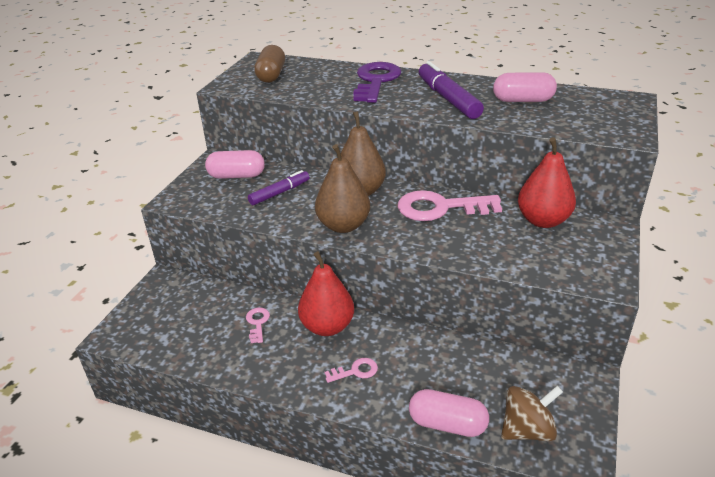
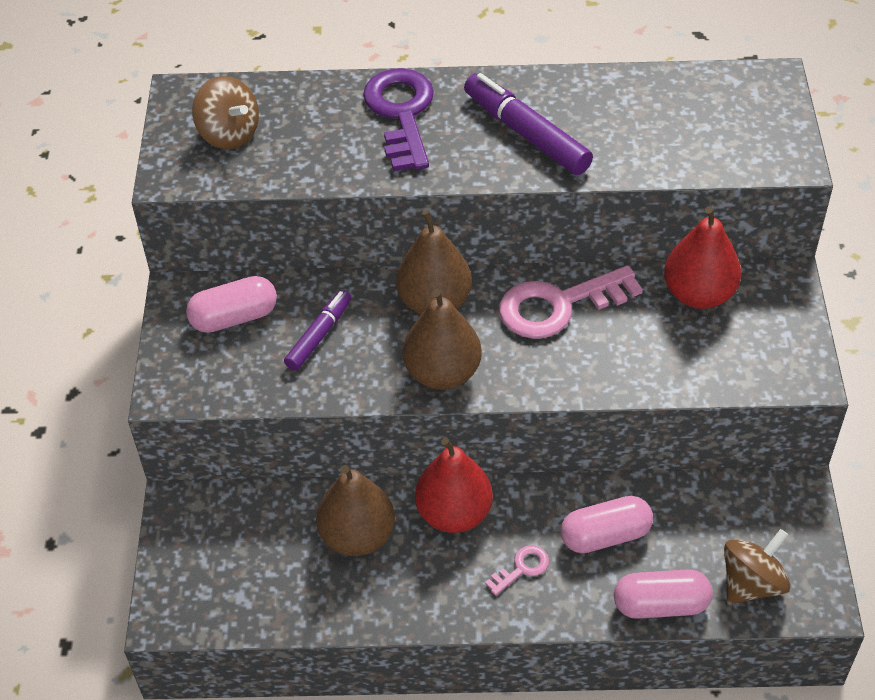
camera: 20 degrees left, 15 degrees up
pink key [246,307,270,343] -> brown pear [316,465,395,556]
brown capsule [254,45,285,83] -> brown spinning top [192,76,259,149]
pink capsule [493,72,557,102] -> pink capsule moved to [561,496,653,553]

